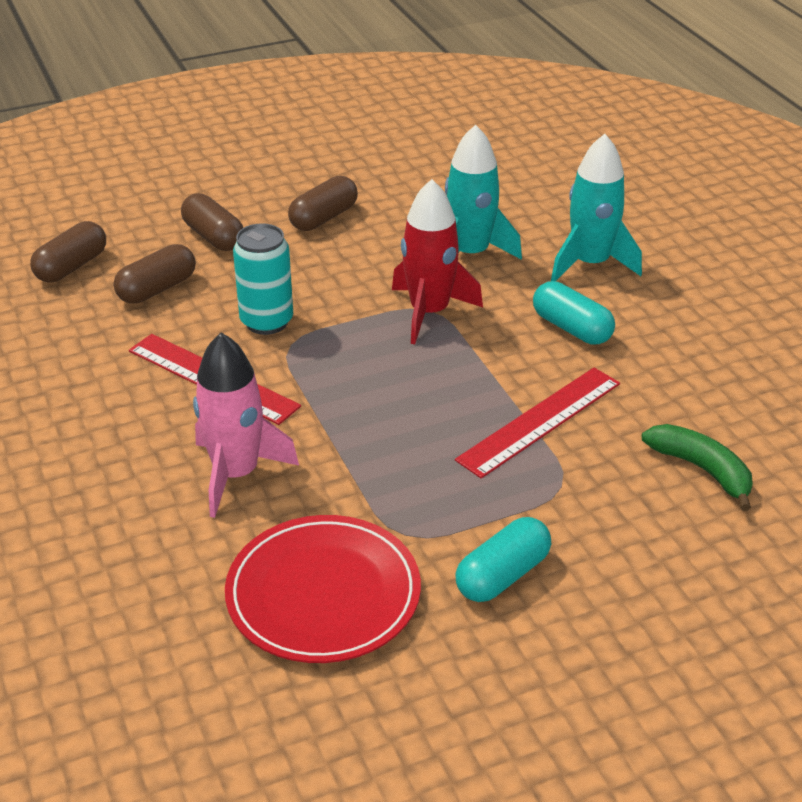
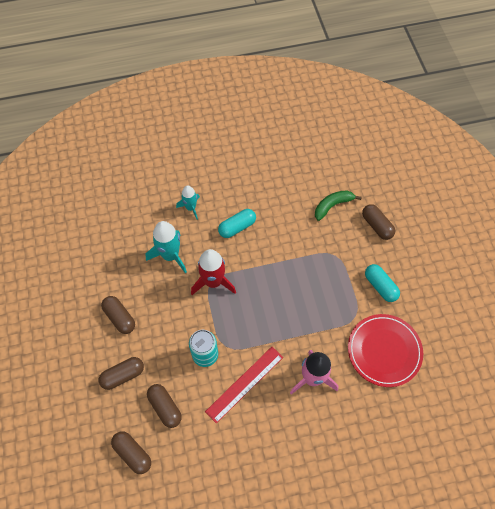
camera: 80 degrees left, 25 degrees up
red ruler [455,368,620,479] -> none
turquoise rocket [551,134,642,281] -> turquoise rocket [176,185,200,220], size x0.62
none -> brown capsule [362,204,396,240]

